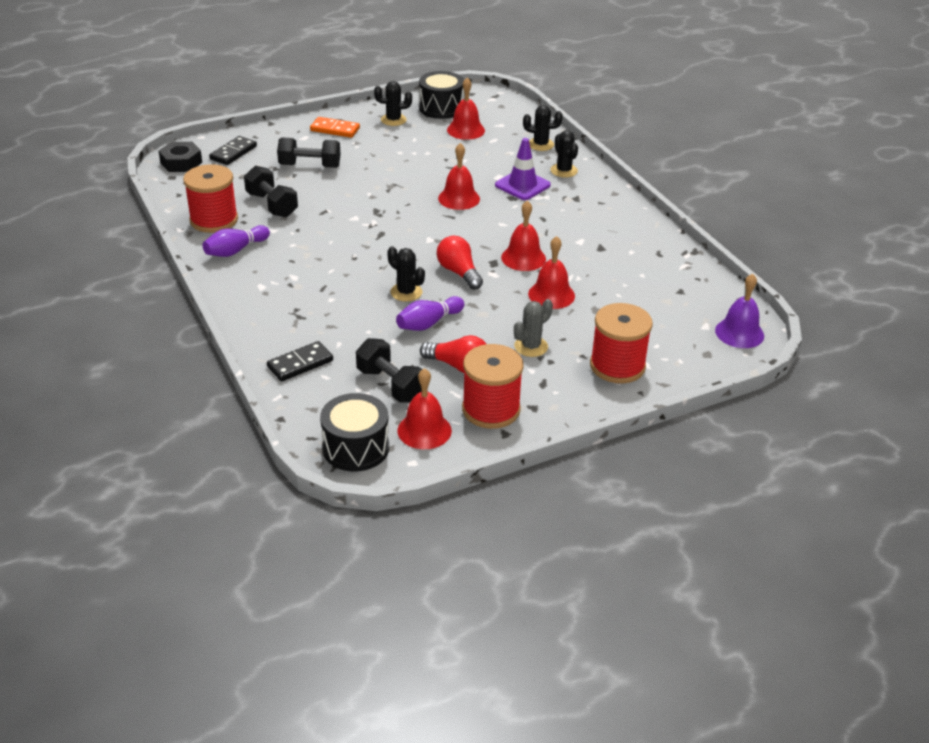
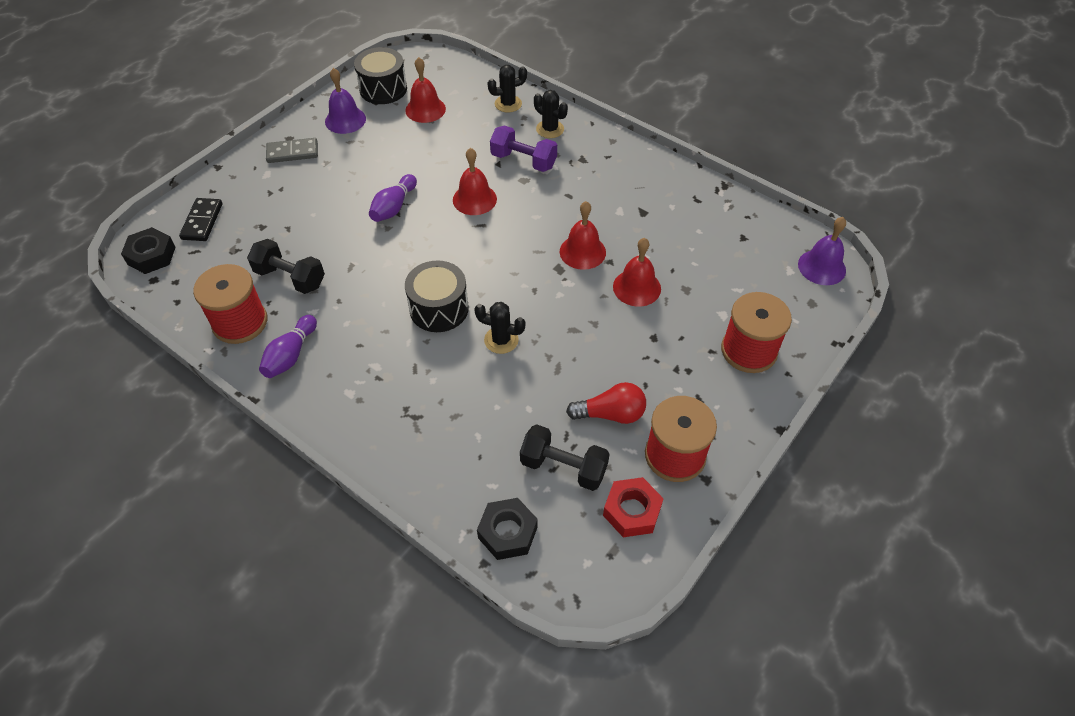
camera: 25 degrees left, 15 degrees up
black domino [267,341,333,382] -> none
black dumbbell [277,137,341,168] -> none
orange domino [310,117,360,138] -> grey domino [266,138,318,163]
black drum [320,393,389,471] -> black drum moved to [405,260,469,332]
black cactus [374,81,412,126] -> purple bell [325,68,366,134]
purple bowling pin [396,296,464,331] -> purple bowling pin moved to [369,174,417,222]
red bell [398,368,452,449] -> red nut [603,477,664,537]
red light bulb [437,236,483,290] -> none
purple traffic cone [495,138,551,200] -> purple dumbbell [490,125,557,172]
grey cactus [514,299,553,357] -> none
none -> black nut [477,498,538,560]

